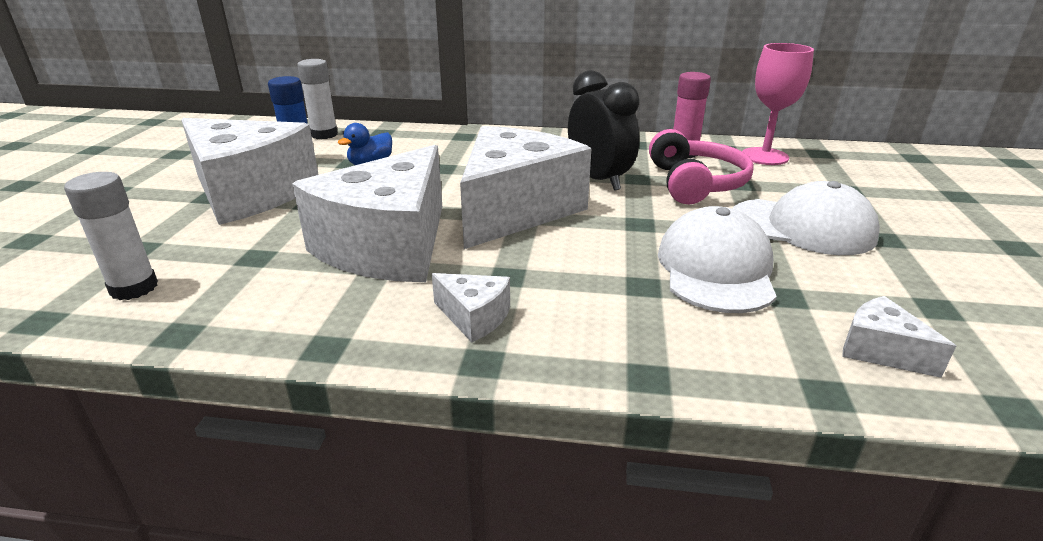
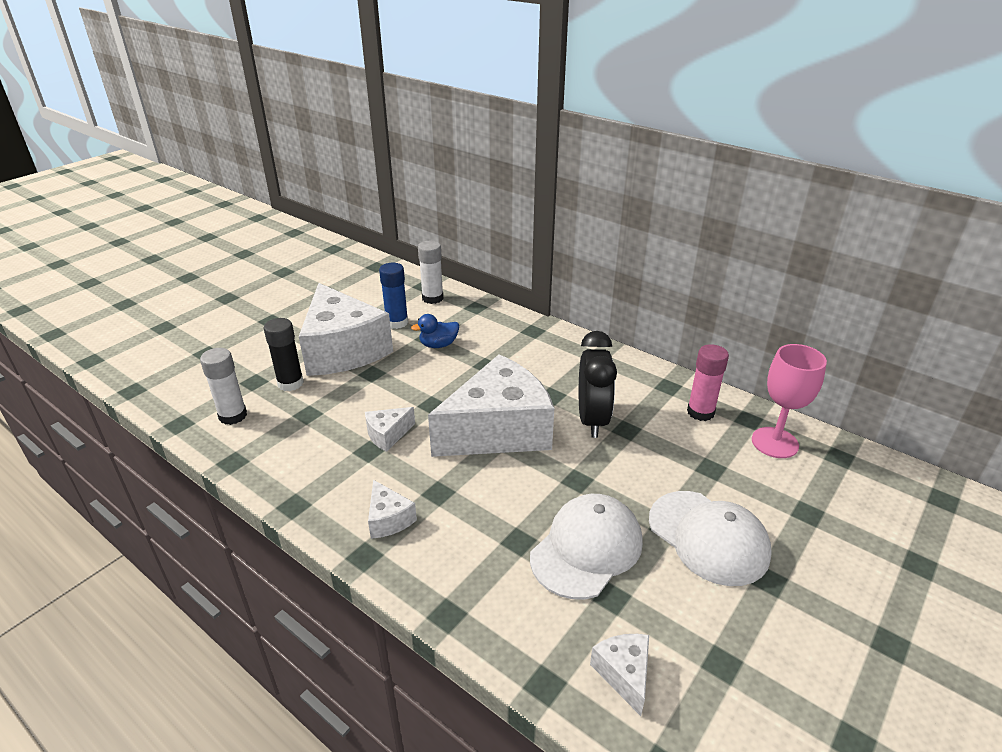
camera: 30 degrees right, 5 degrees up
white cheese [292,145,442,282] -> white cheese [365,407,415,452], size x0.41
pink headphones [649,129,754,204] -> none
none -> black glue stick [263,318,304,391]

